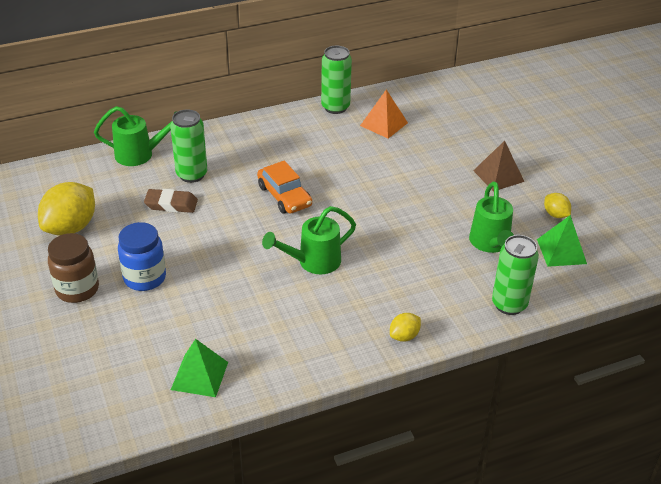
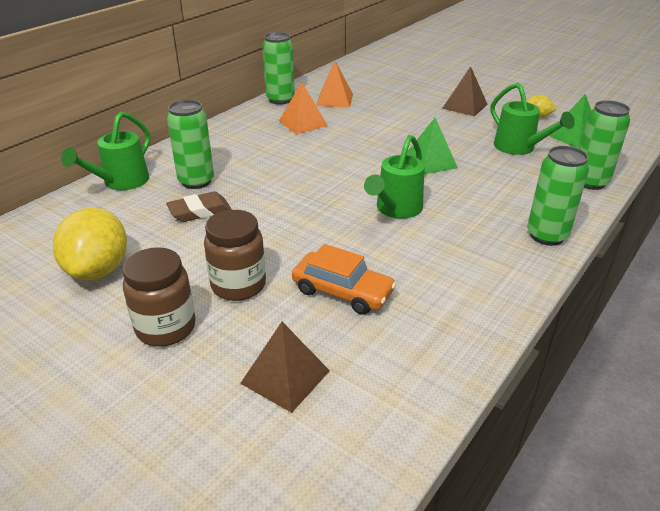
camera: 30 degrees left, 5 degrees down
green watering can [94,106,177,166] -> green watering can turned 150 degrees clockwise [61,112,150,190]
blue jar [118,222,166,291] -> brown jar [204,210,266,301]
green pyramid [171,339,228,397] -> green pyramid moved to [407,118,458,174]
orange car [257,161,312,214] -> orange car moved to [292,244,396,315]
yellow lemon [390,313,421,342] -> green can [527,146,589,246]
none -> brown pyramid [240,322,330,413]
none -> orange pyramid [279,82,328,134]

